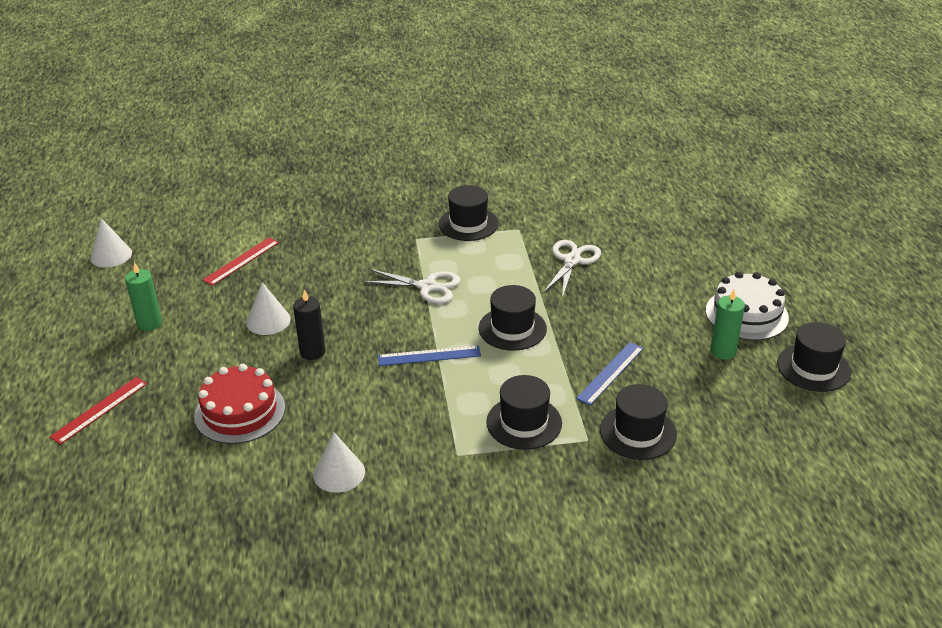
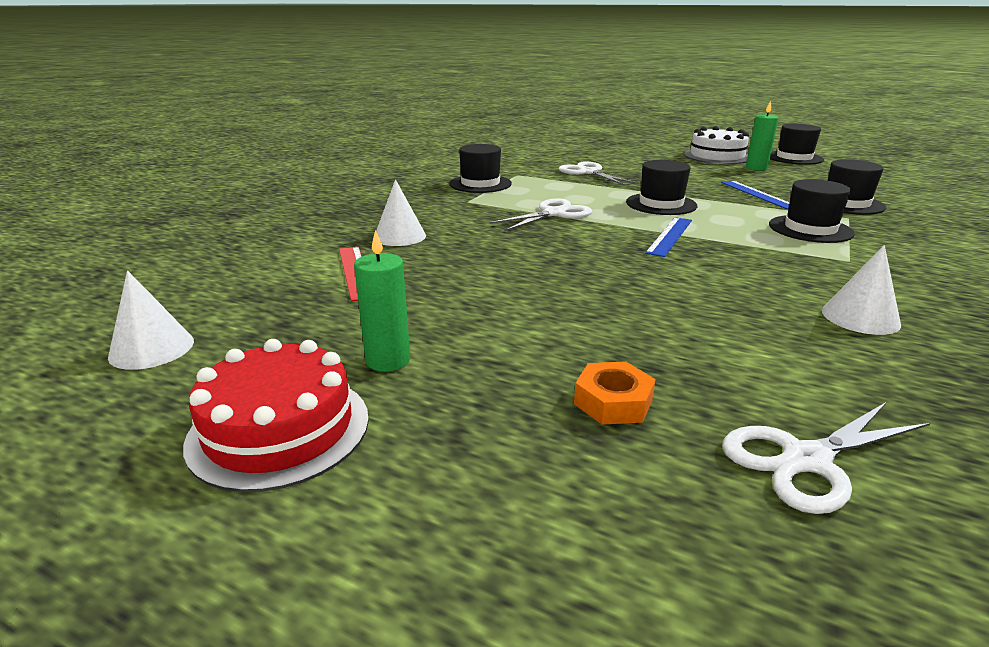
camera: 55 degrees left, 10 degrees down
red ruler [50,377,147,445] -> none
red cake [194,364,285,444] -> red cake moved to [183,339,369,492]
white cone [246,282,291,335] -> white cone moved to [376,179,426,246]
black candle [293,290,325,360] -> none
none -> orange nut [574,361,656,425]
none -> white scissors [722,402,930,514]

